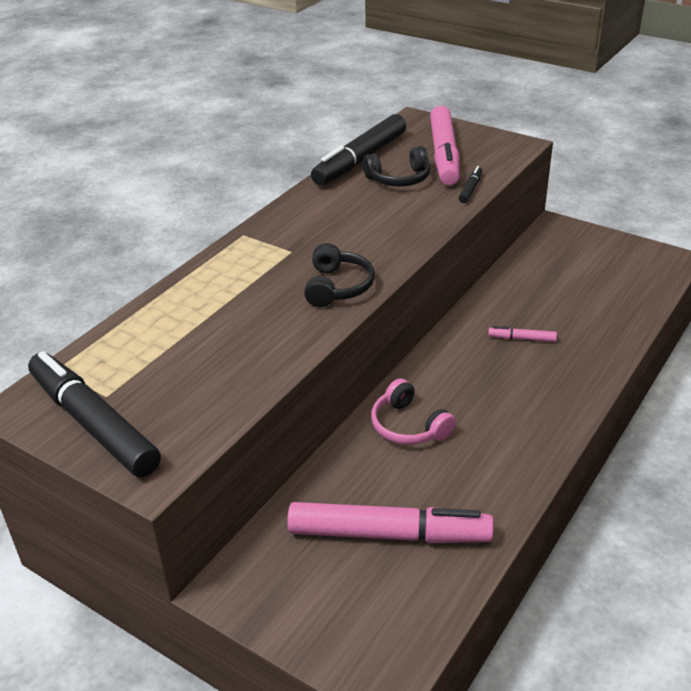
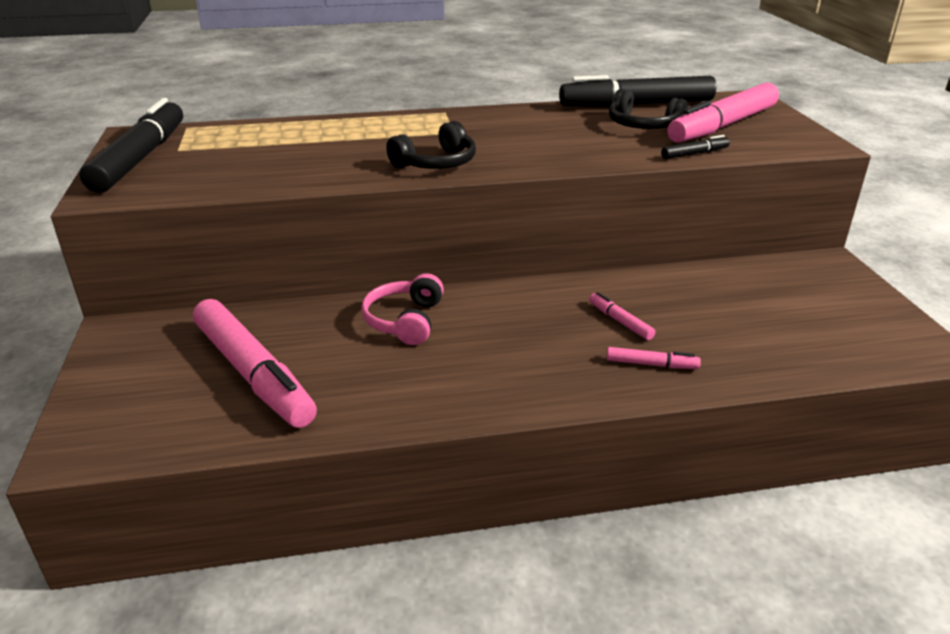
camera: 45 degrees right, 5 degrees down
none -> pink marker [607,347,701,369]

